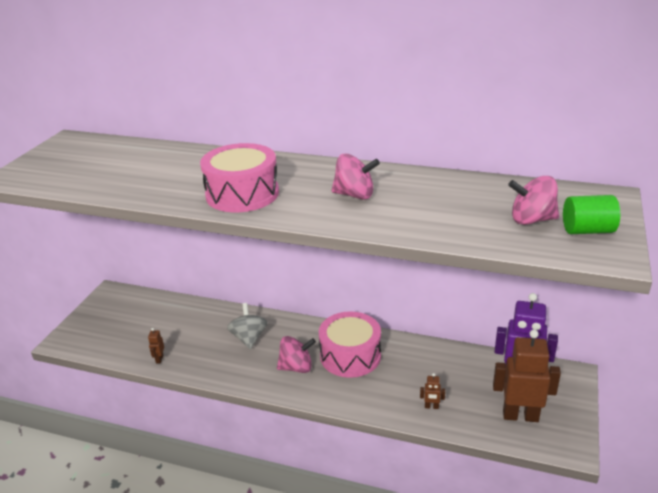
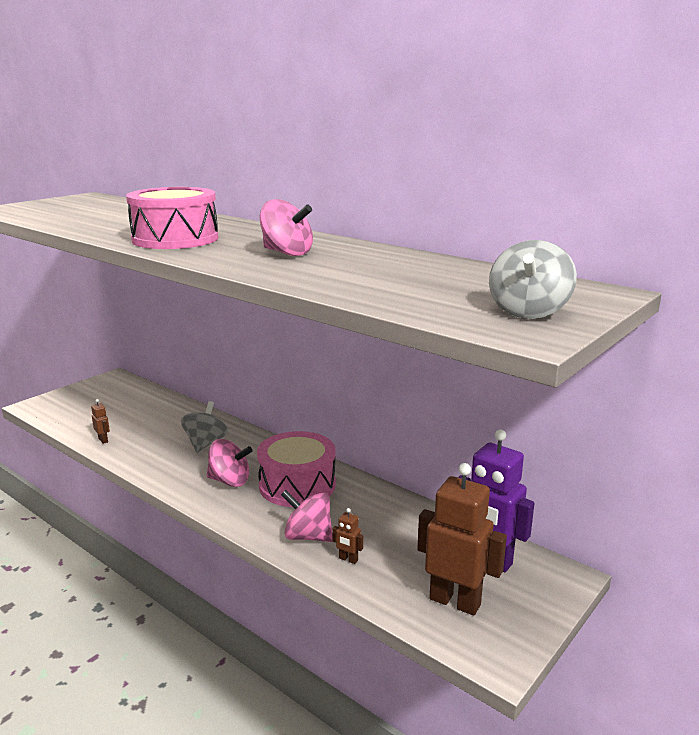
camera: 20 degrees right, 10 degrees down
brown robot [148,328,164,364] -> brown robot turned 120 degrees clockwise [91,399,110,444]
pink spinning top [508,176,559,225] -> pink spinning top moved to [281,490,333,542]
green cylinder [563,195,620,234] -> grey spinning top [489,240,577,319]

